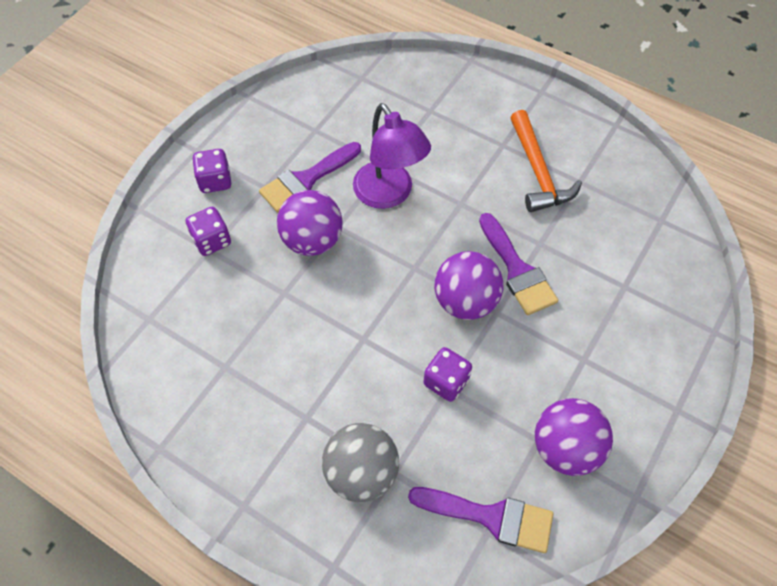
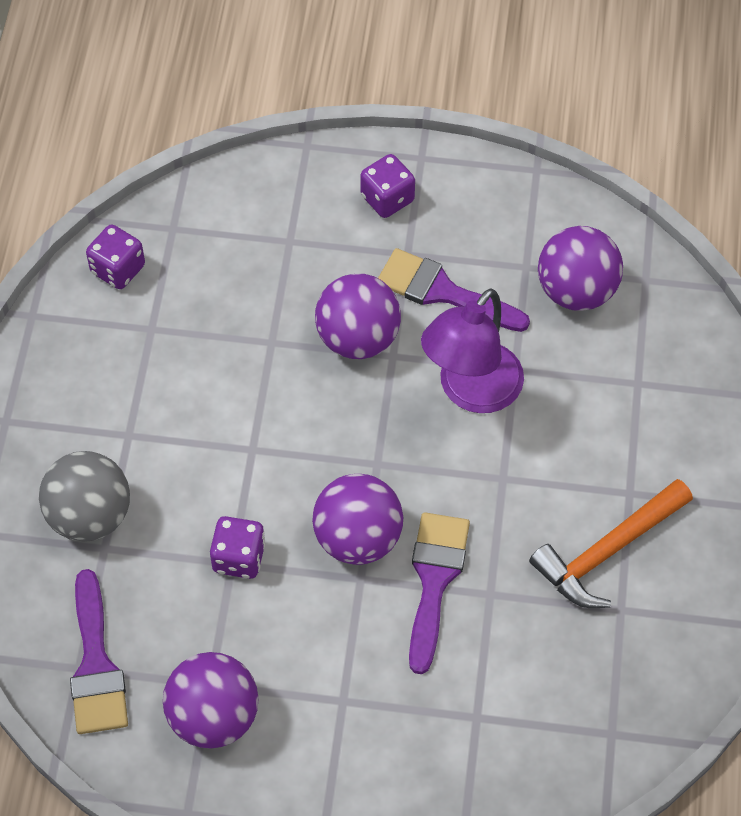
camera: 65 degrees right, 0 degrees up
purple dice [185,207,231,256] -> purple dice moved to [86,225,145,289]
purple brush [479,213,558,315] -> purple brush turned 150 degrees clockwise [409,512,470,674]
none -> purple ball [538,226,623,311]

